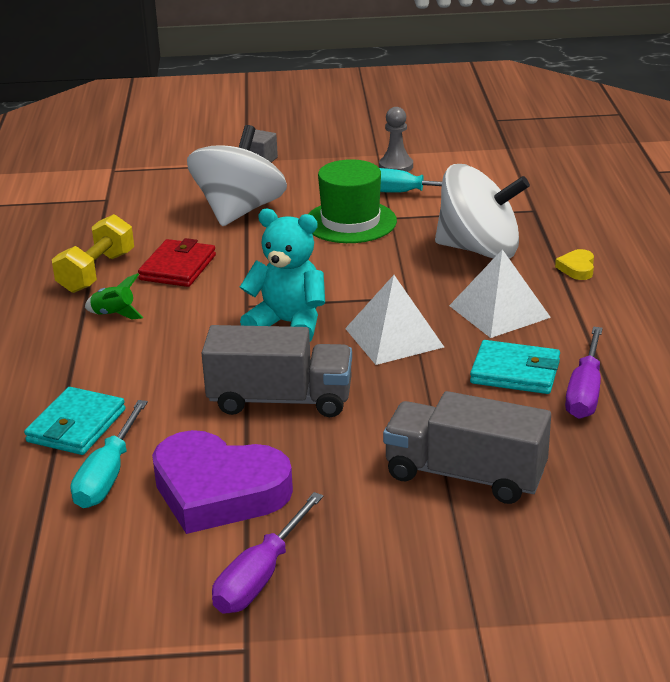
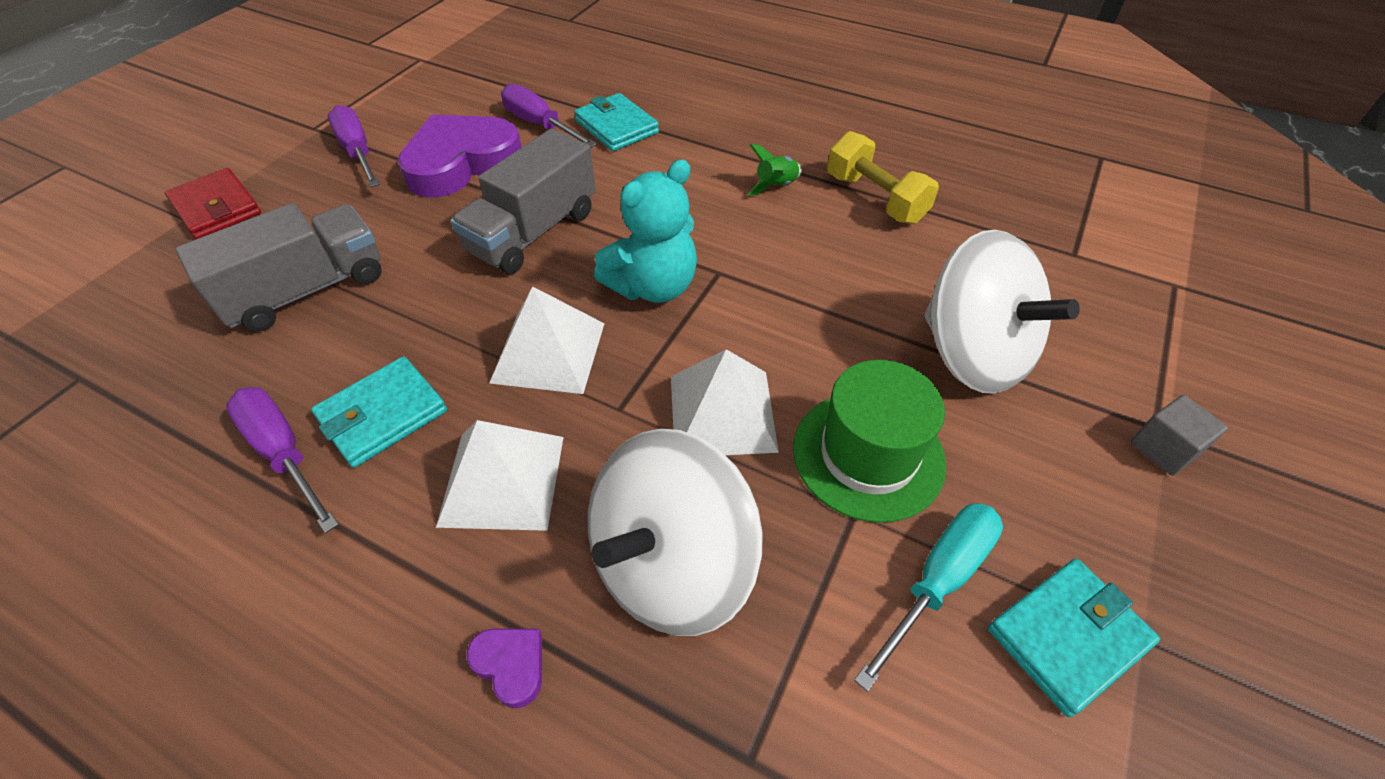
camera: 120 degrees right, 20 degrees up
turquoise screwdriver [71,400,148,508] -> purple screwdriver [501,84,597,148]
red wallet [138,238,216,287] -> red wallet moved to [165,168,261,239]
grey pawn [379,107,413,172] -> turquoise wallet [988,558,1160,717]
yellow heart [555,249,594,280] -> purple heart [467,628,542,708]
none -> white pyramid [671,349,779,455]

